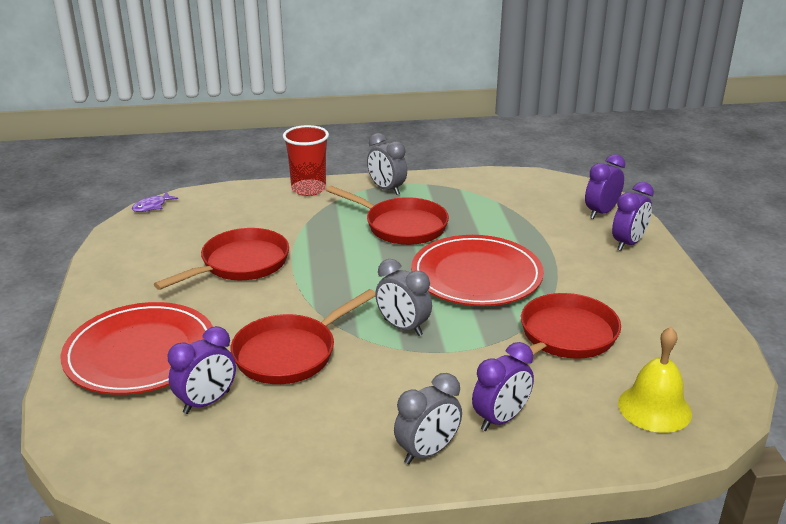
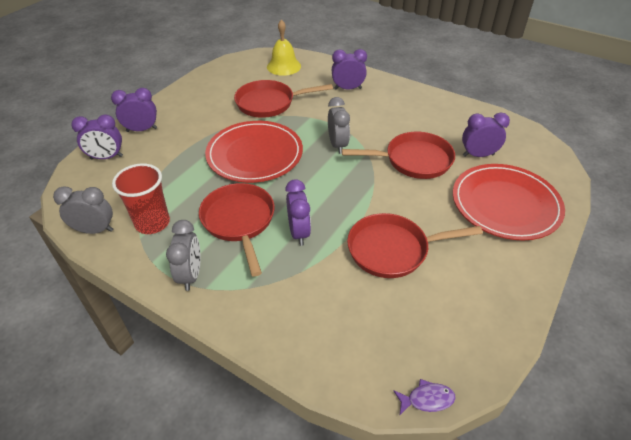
camera: 140 degrees left, 15 degrees up
red cup [283,125,329,196] -> red cup moved to [112,163,170,234]
grey clock [394,373,462,464] -> grey clock moved to [53,186,113,234]
none -> purple clock [285,179,311,246]

